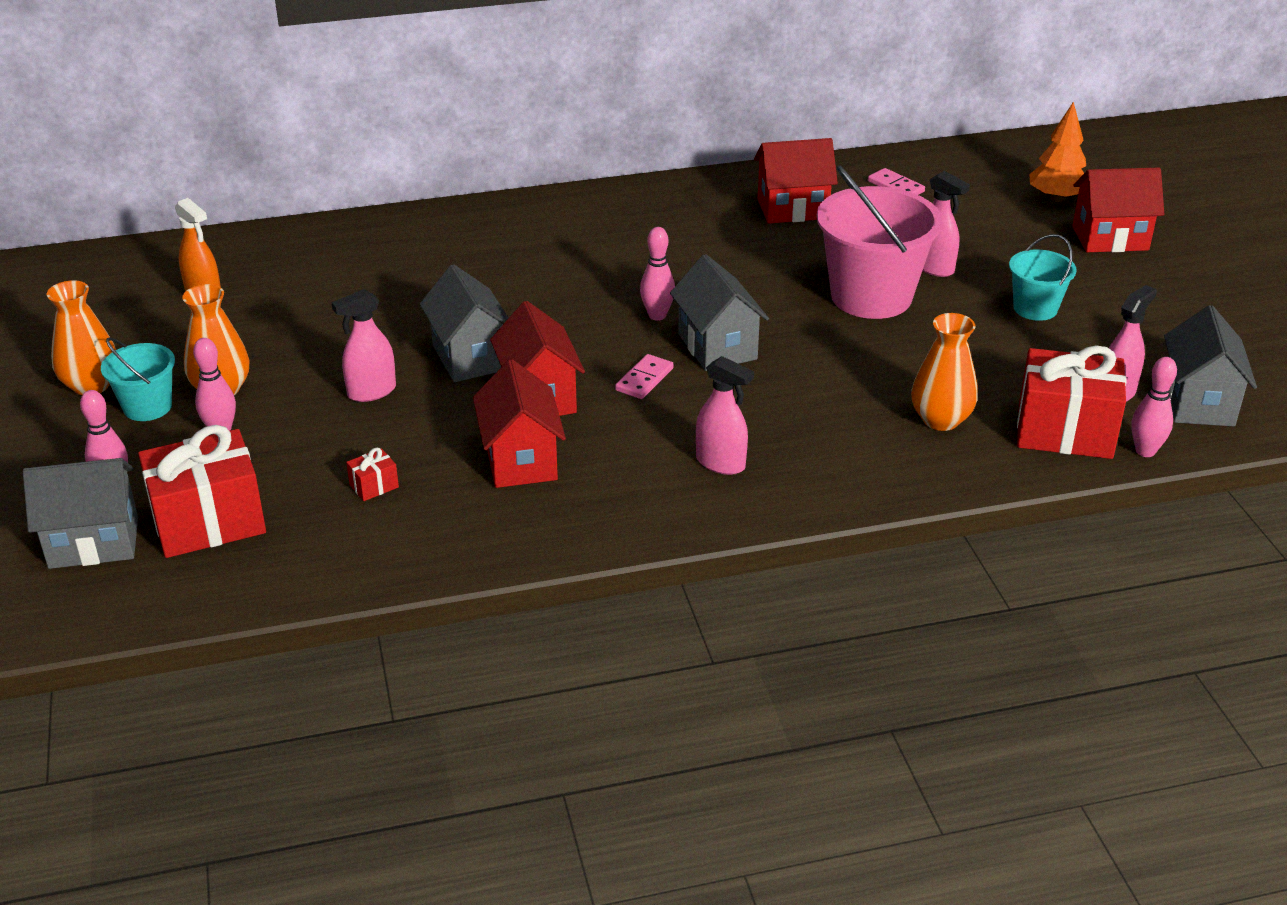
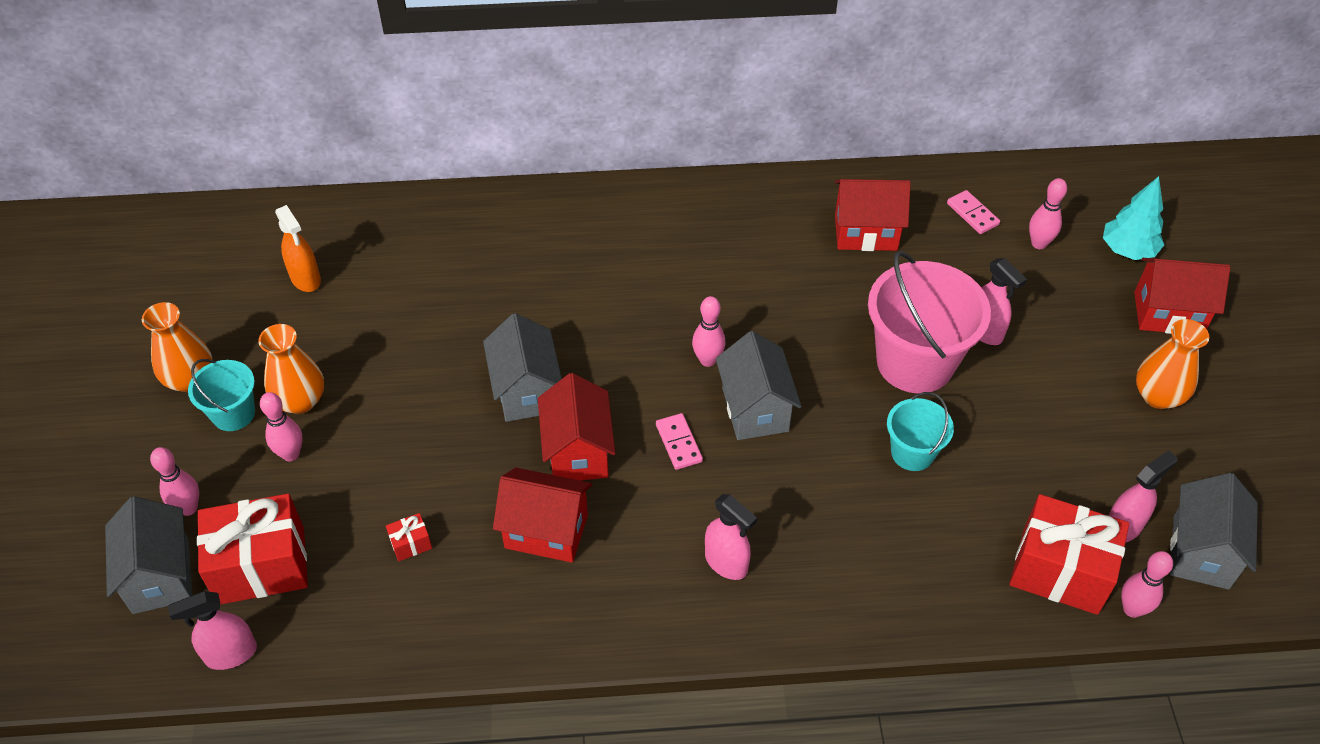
camera: 10 degrees right, 15 degrees up
grey house [23,458,138,569] -> grey house turned 75 degrees clockwise [105,496,192,614]
pink spray bottle [331,289,396,402] -> pink spray bottle moved to [168,591,257,670]
red house [473,359,566,488] -> red house turned 75 degrees counterclockwise [493,468,592,563]
pink domino [615,354,674,399] -> pink domino turned 60 degrees counterclockwise [656,413,703,470]
orange vase [911,313,978,431] -> orange vase moved to [1136,319,1209,409]
turquoise bucket [1009,234,1077,321] -> turquoise bucket moved to [887,392,954,471]
orange tree [1029,102,1086,202] -> turquoise tree [1103,176,1164,260]
none -> pink bowling pin [1029,178,1067,249]

